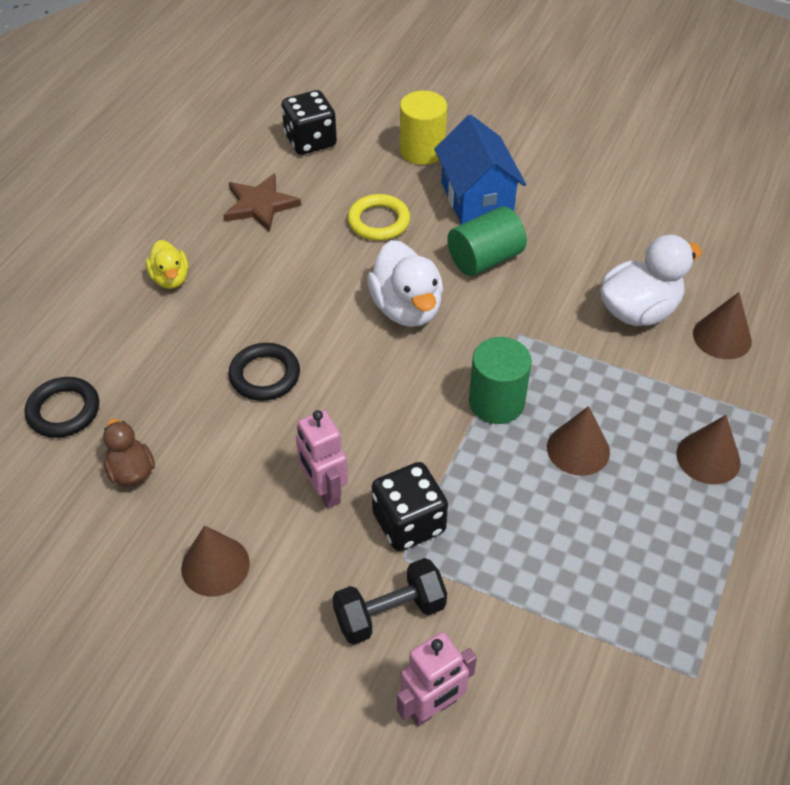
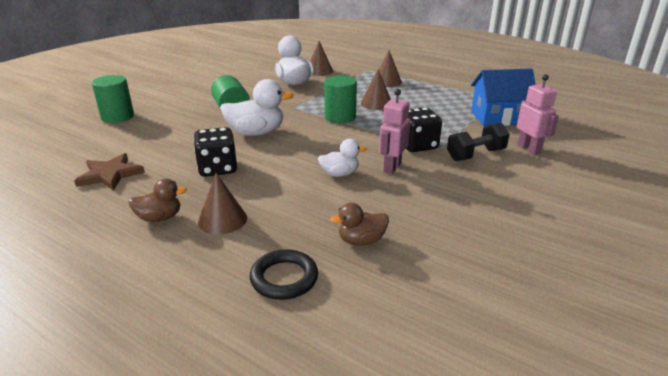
camera: 80 degrees left, 20 degrees down
yellow duck [145,240,189,289] -> brown duck [128,179,187,222]
brown cone [181,525,250,597] -> brown cone moved to [198,173,247,235]
black ring [229,343,300,401] -> none
black dice [281,90,337,155] -> black dice moved to [194,127,237,177]
pink robot [296,410,348,509] -> pink robot turned 135 degrees clockwise [379,89,410,174]
black dumbbell [332,558,447,645] -> black dumbbell turned 75 degrees clockwise [447,123,510,161]
yellow ring [347,194,410,241] -> none
yellow cylinder [400,91,447,165] -> green cylinder [92,75,134,123]
blue house [434,114,526,225] -> blue house moved to [471,69,536,126]
none -> white duck [318,139,367,177]

